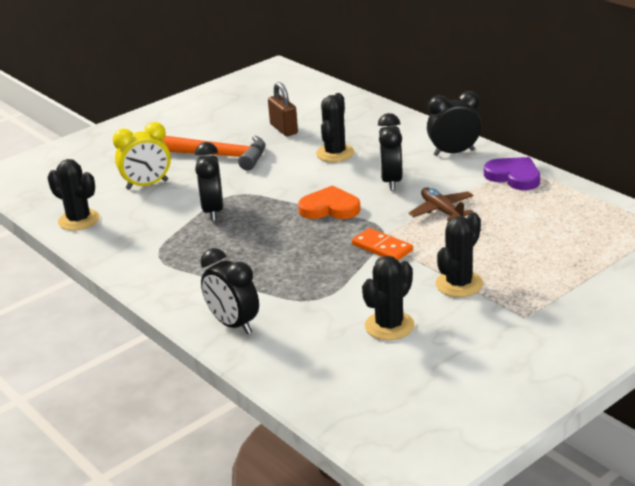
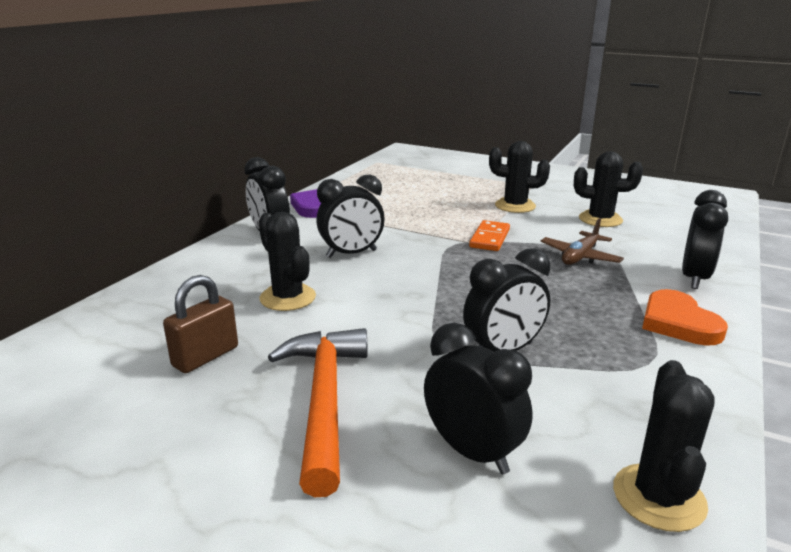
camera: 115 degrees left, 5 degrees down
yellow clock [113,122,171,190] -> black clock [424,323,533,474]
orange heart [298,185,361,219] -> orange heart moved to [642,289,728,346]
black cactus [316,93,355,162] -> black cactus turned 60 degrees clockwise [259,212,316,311]
brown plane [409,187,473,221] -> brown plane moved to [540,218,624,265]

